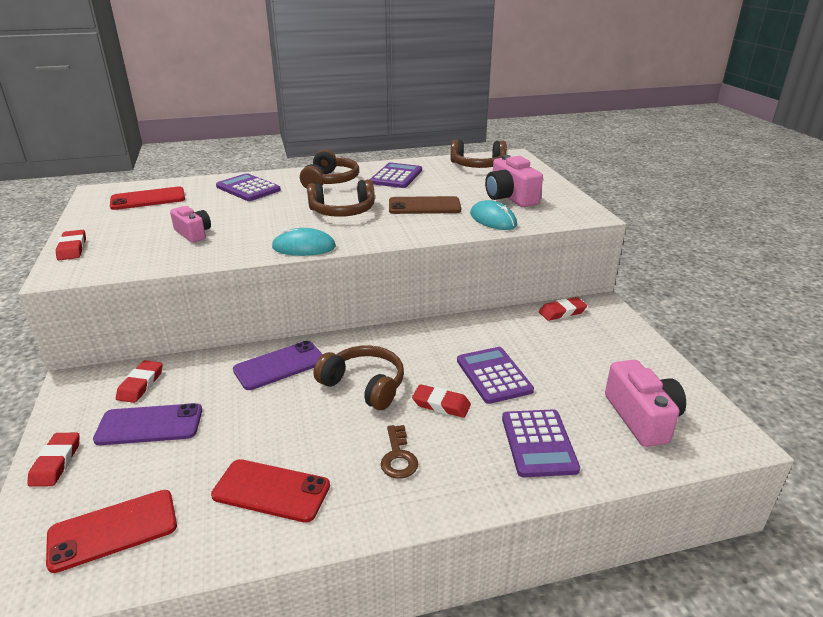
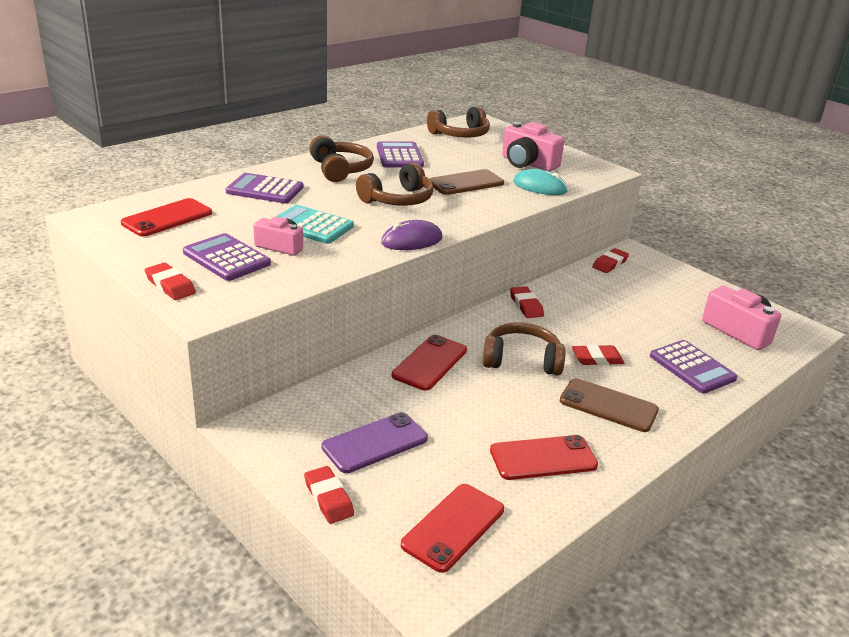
camera: 30 degrees left, 0 degrees up
red eraser [116,360,163,403] -> red eraser moved to [510,286,544,318]
purple phone [233,341,323,390] -> red phone [392,335,467,391]
turquoise mouse [272,228,336,256] -> purple mouse [381,220,442,250]
brown key [381,425,418,479] -> brown phone [560,378,659,432]
purple calculator [457,347,534,404] -> purple calculator moved to [183,233,271,281]
none -> turquoise calculator [276,205,354,244]

